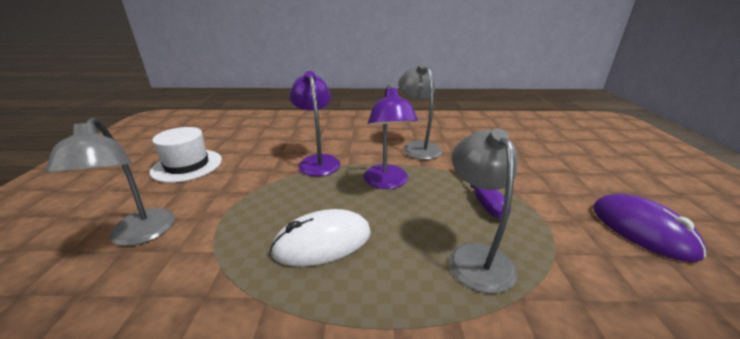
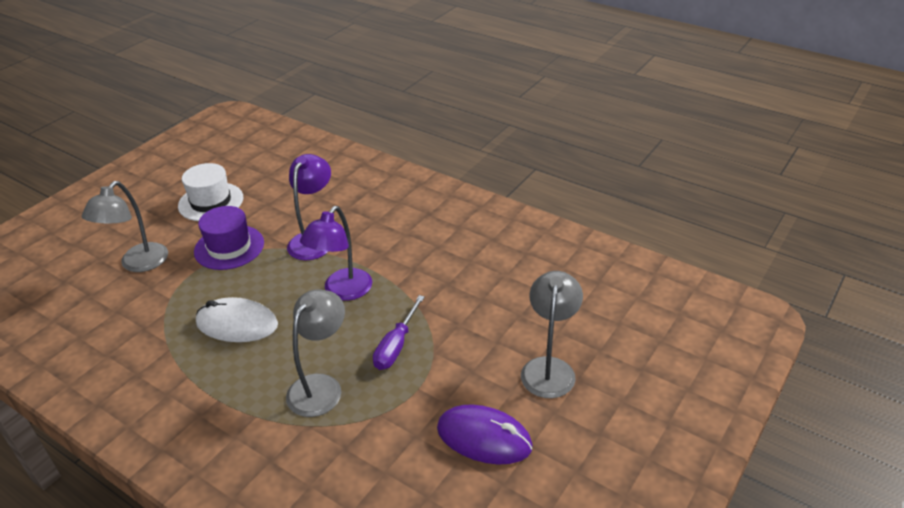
camera: 35 degrees right, 10 degrees up
grey lamp [398,63,442,160] -> grey lamp moved to [521,271,583,398]
purple mouse [593,194,706,262] -> purple mouse turned 75 degrees counterclockwise [437,404,533,465]
none -> purple hat [194,206,264,270]

